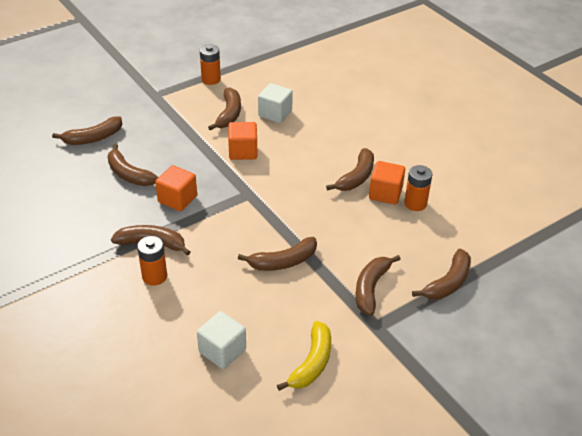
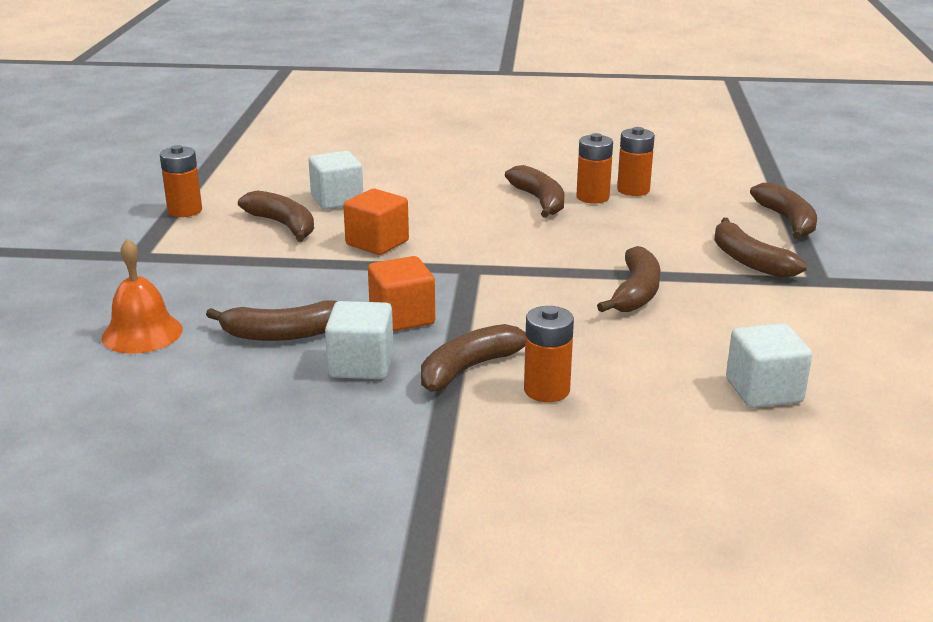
camera: 50 degrees left, 15 degrees down
brown banana [52,116,123,145] -> orange bell [102,239,183,354]
yellow banana [277,321,331,391] -> none
orange cube [369,161,405,205] -> orange battery [576,133,613,204]
none -> white cube [325,301,394,379]

